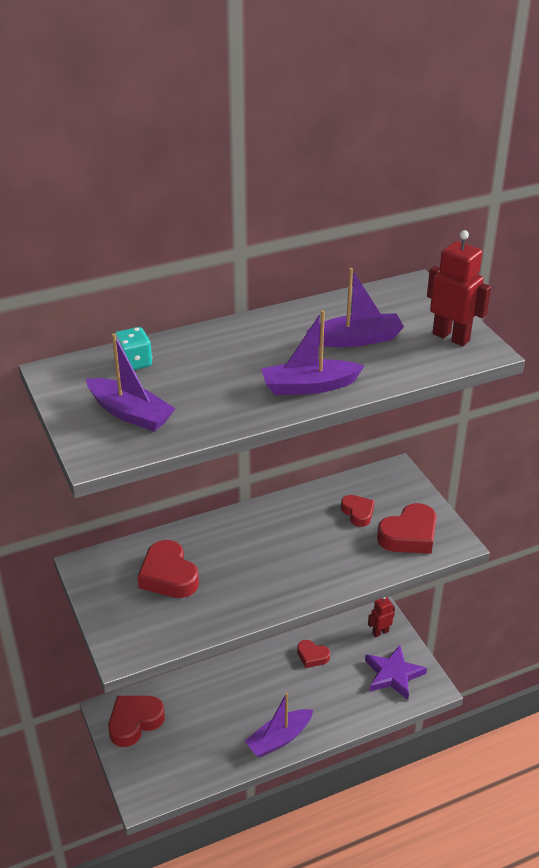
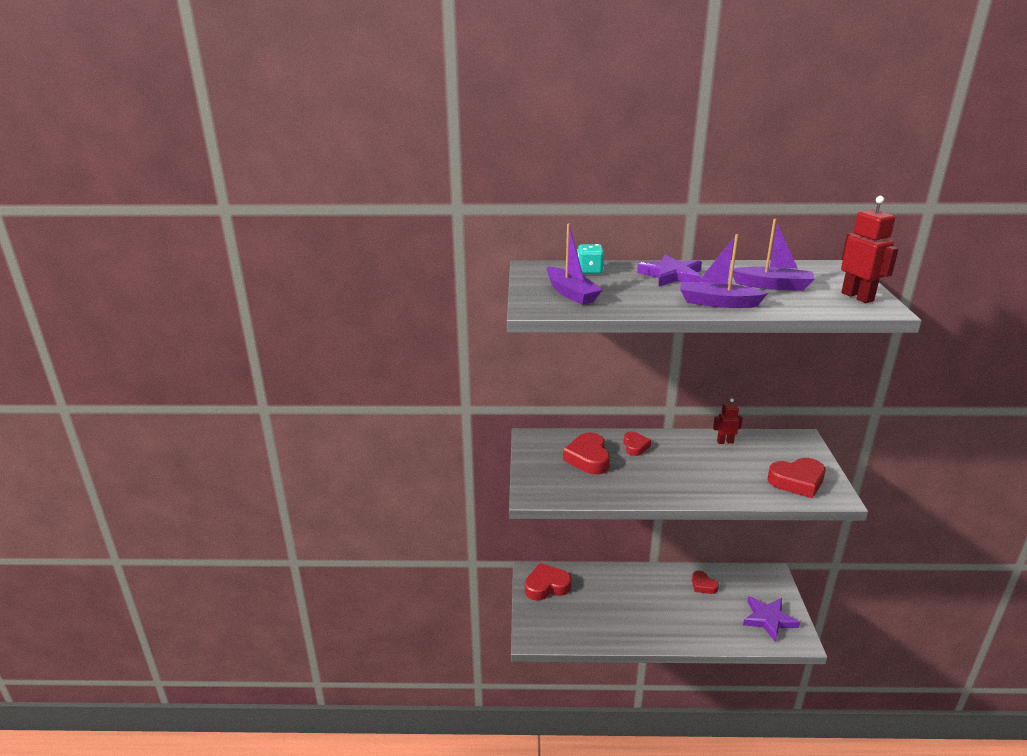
camera: 25 degrees right, 10 degrees down
purple boat [245,692,313,757] -> none
red heart [341,495,374,527] -> red heart moved to [624,432,651,456]
red robot [368,597,395,637] -> red robot moved to [713,398,743,444]
none -> purple star [637,254,702,286]

